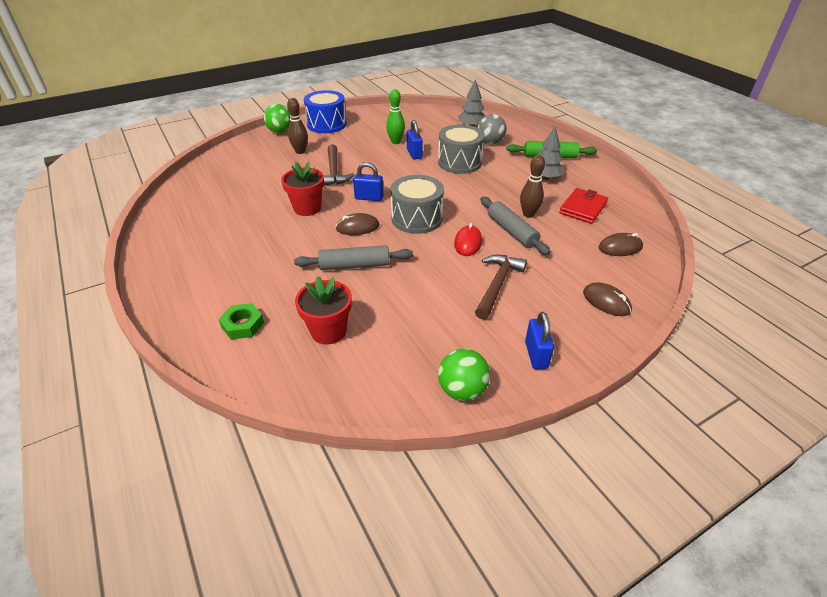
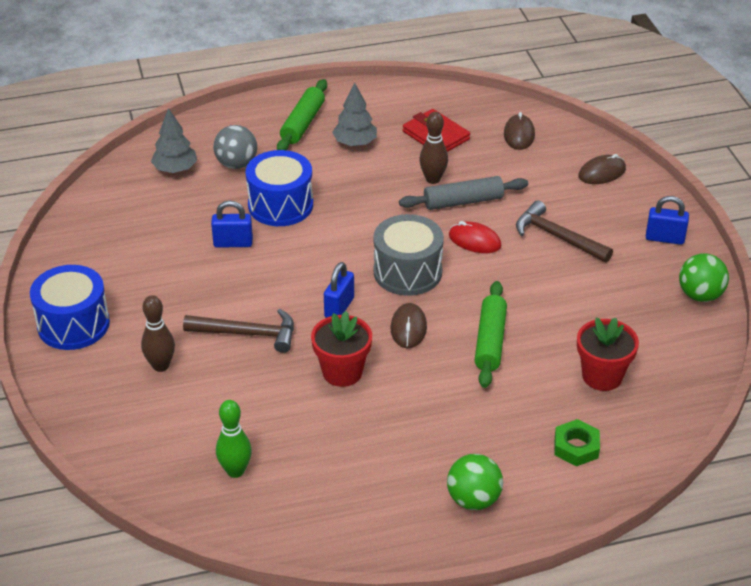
camera: 75 degrees left, 0 degrees up
green ball [264,104,291,133] -> green ball moved to [447,454,503,510]
grey rolling pin [294,245,413,270] -> green rolling pin [475,281,507,388]
green bowling pin [386,89,405,144] -> green bowling pin moved to [216,400,252,478]
grey drum [438,124,485,174] -> blue drum [246,150,313,226]

